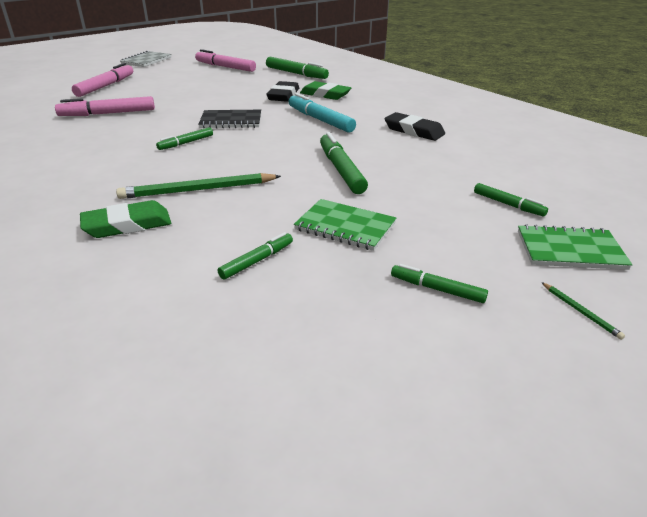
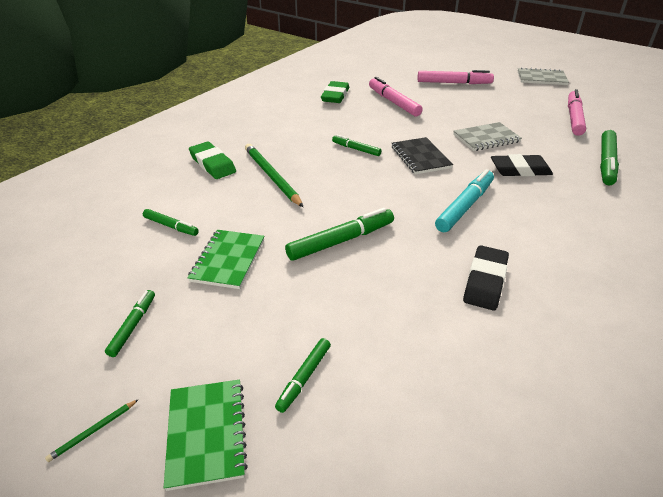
camera: 75 degrees right, 5 degrees up
green eraser [300,81,351,100] -> green eraser moved to [321,81,349,103]
none -> grey notebook [453,122,522,151]

